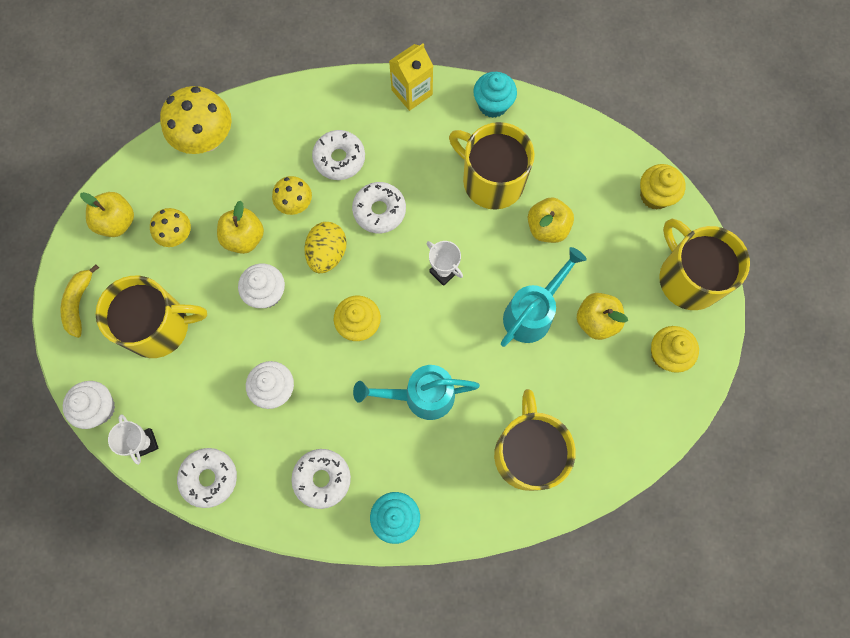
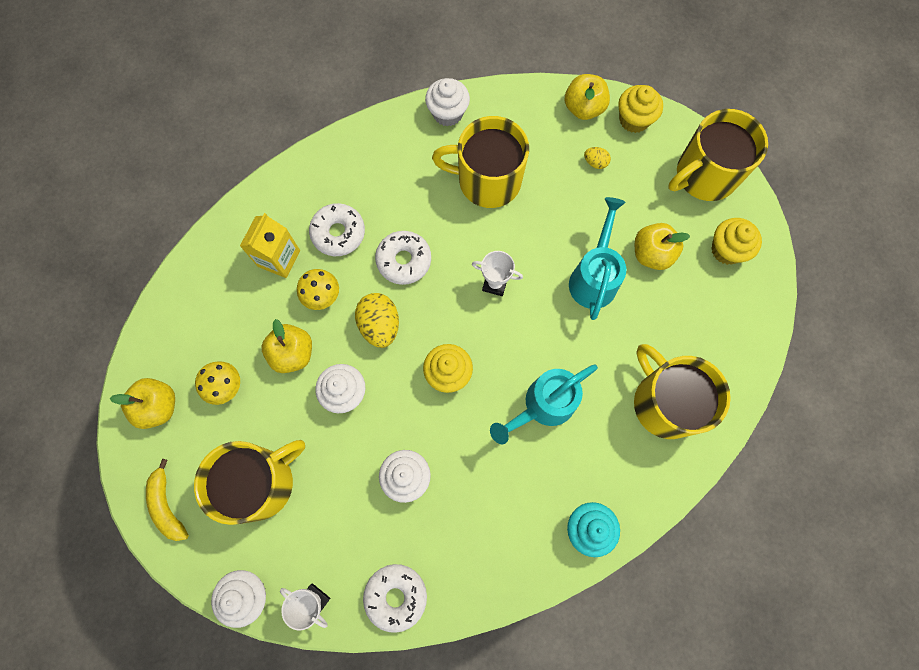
camera: 30 degrees left, 0 degrees up
yellow mushroom [160,86,232,154] -> none
white donut [291,449,351,509] -> none
yellow carton [389,43,433,111] -> yellow carton moved to [240,213,300,278]
turquoise cupcake [473,72,517,118] -> white cupcake [425,78,470,126]
yellow apple [528,198,574,243] -> yellow apple moved to [565,74,610,120]
yellow mug [659,219,750,310] -> yellow mug turned 60 degrees counterclockwise [668,109,768,201]
none -> yellow egg [584,147,611,169]

